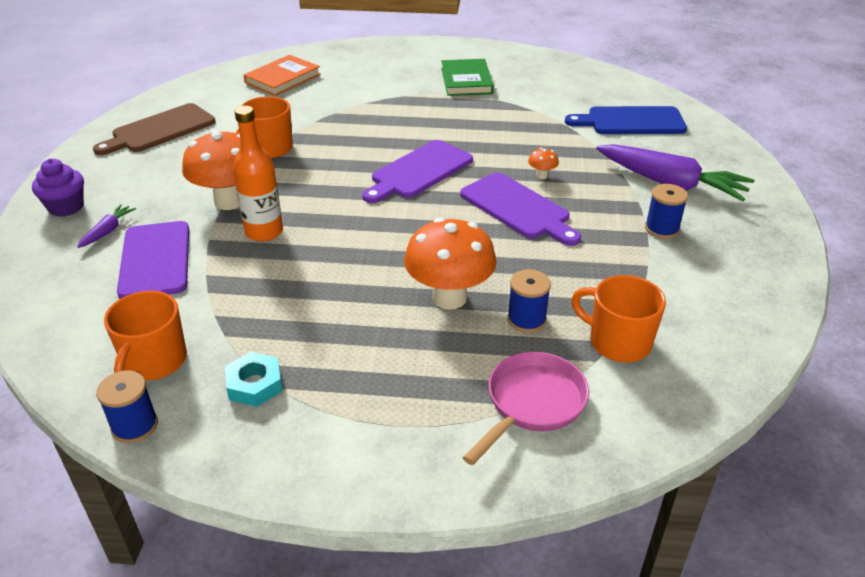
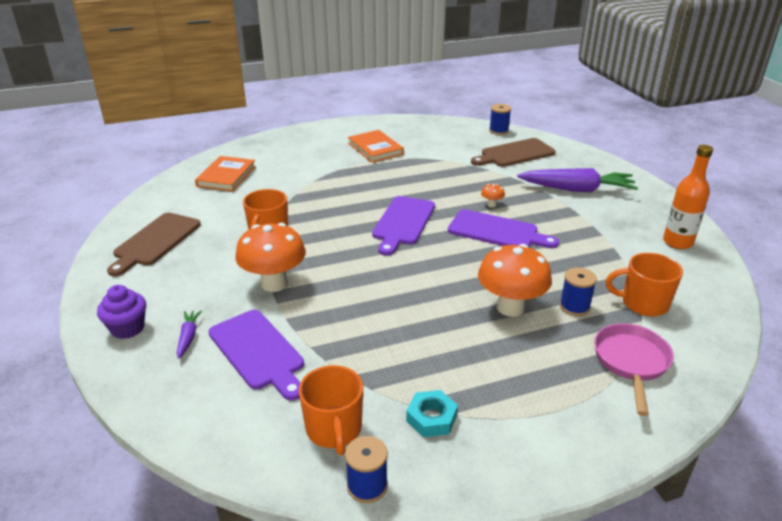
camera: 25 degrees left, 5 degrees down
orange bottle [233,106,283,242] -> orange bottle moved to [663,145,713,249]
green book [441,59,494,96] -> orange book [348,130,404,163]
blue cutting board [565,106,687,134] -> brown cutting board [471,138,556,167]
blue spool [645,184,688,239] -> blue spool moved to [489,104,511,135]

